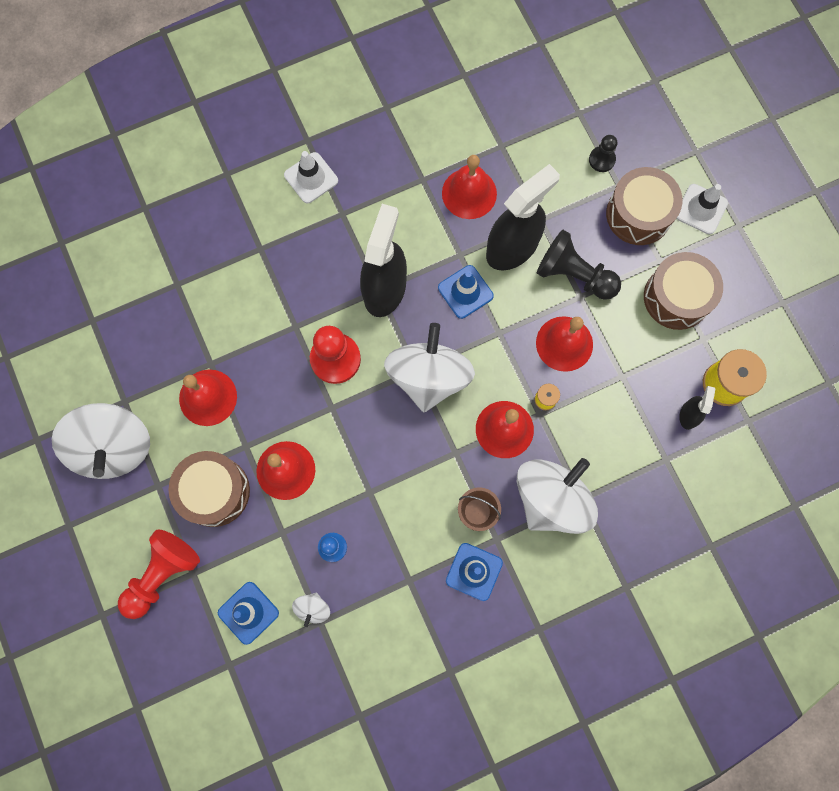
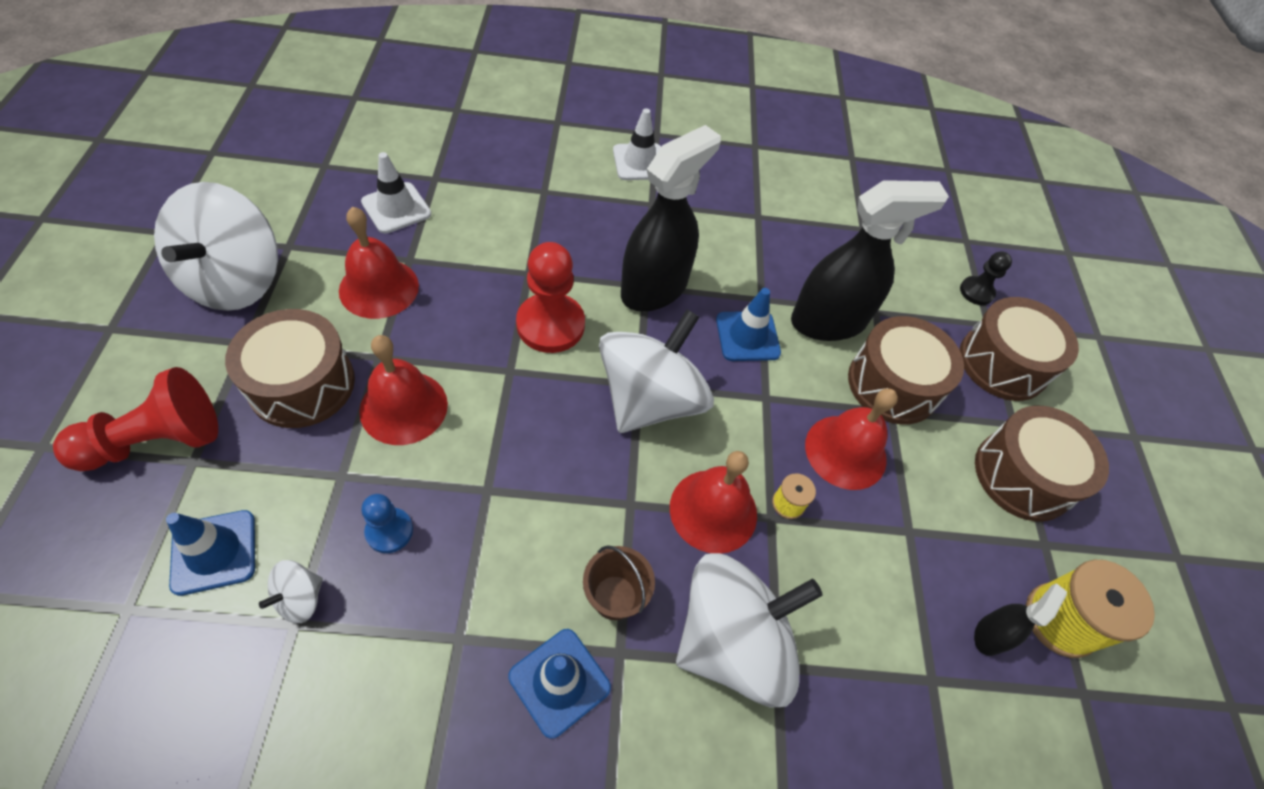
camera: 20 degrees right, 20 degrees down
red bell [442,155,497,219] -> none
black pawn [537,230,621,300] -> brown drum [848,316,964,425]
white traffic cone [676,184,728,234] -> white traffic cone moved to [361,152,431,233]

